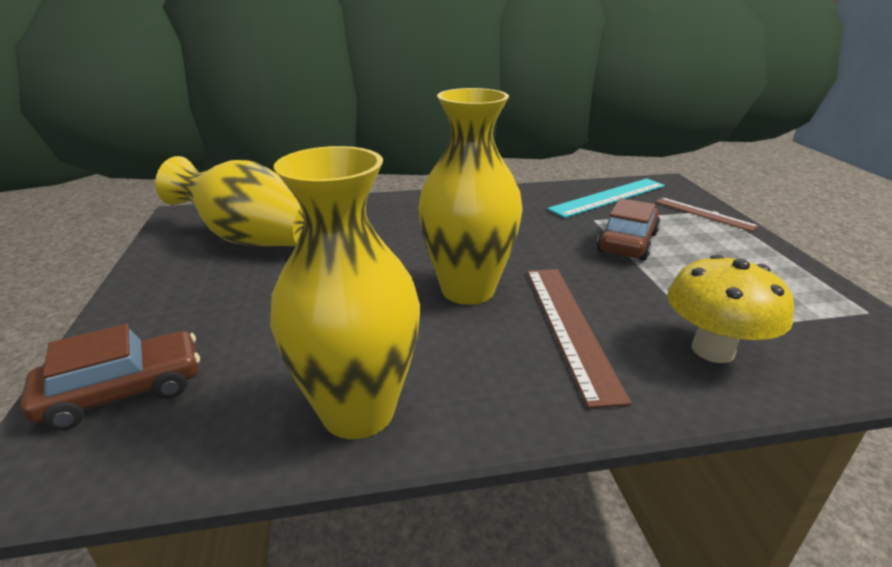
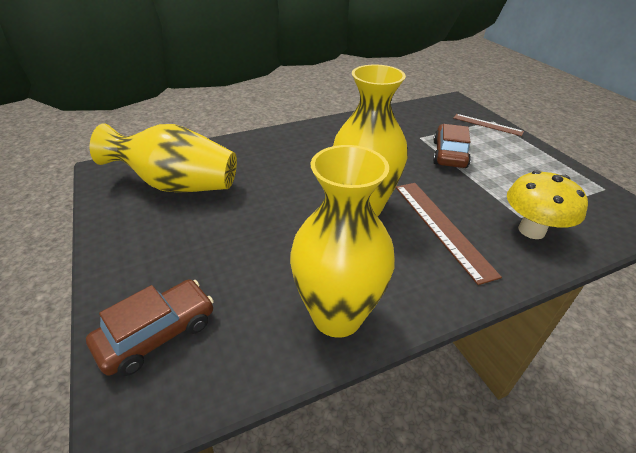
camera: 15 degrees left, 10 degrees up
turquoise ruler [547,178,665,218] -> none

